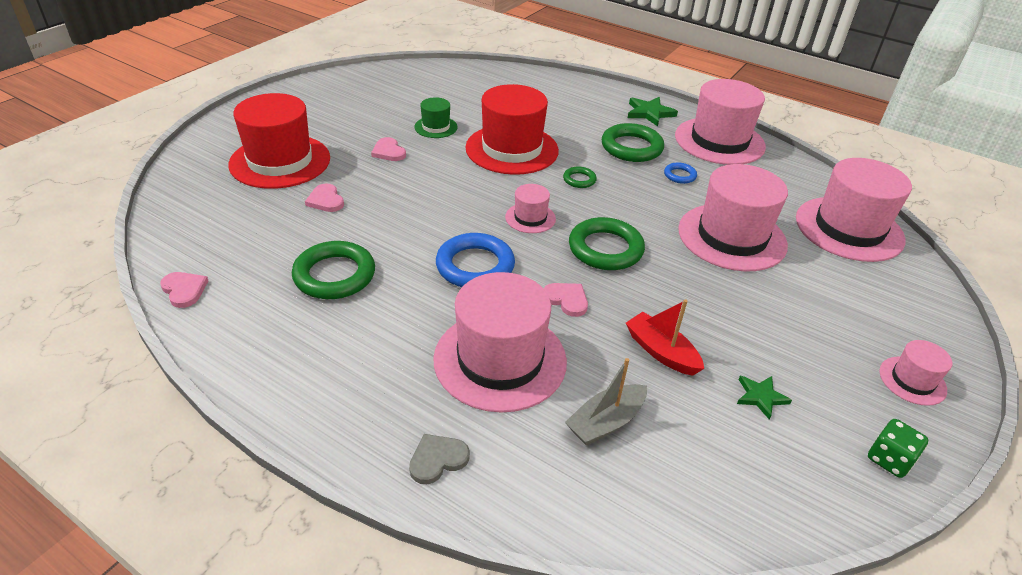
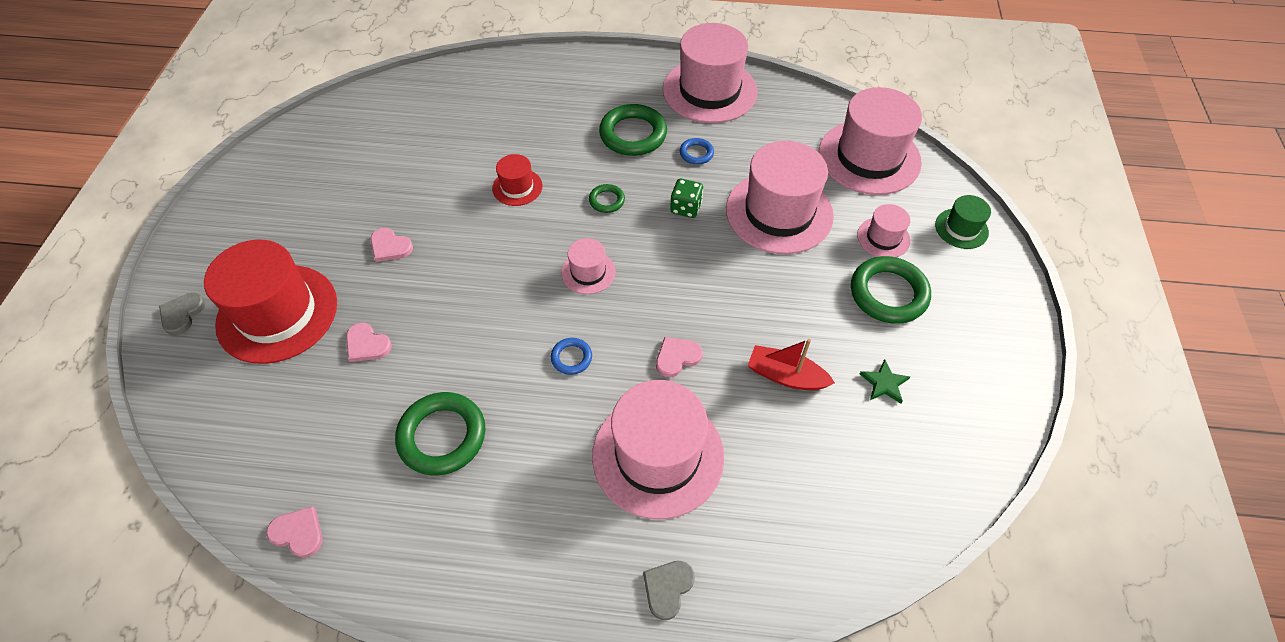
camera: 25 degrees left, 15 degrees up
green hat [414,97,458,138] -> green hat moved to [935,195,991,249]
blue ring [436,233,515,287] -> blue ring [551,338,592,375], size x0.50
red hat [465,84,559,175] -> red hat [492,154,543,206], size x0.48
pink heart [543,283,588,317] -> pink heart turned 45 degrees counterclockwise [656,337,703,377]
grey boat [565,358,647,446] -> none
green ring [569,217,645,270] -> green ring moved to [851,256,931,324]
green star [628,97,678,127] -> none
green dice [868,419,928,478] -> green dice moved to [670,179,703,218]
pink hat [879,340,952,406] -> pink hat moved to [857,204,911,257]
none -> grey heart [159,292,205,335]

